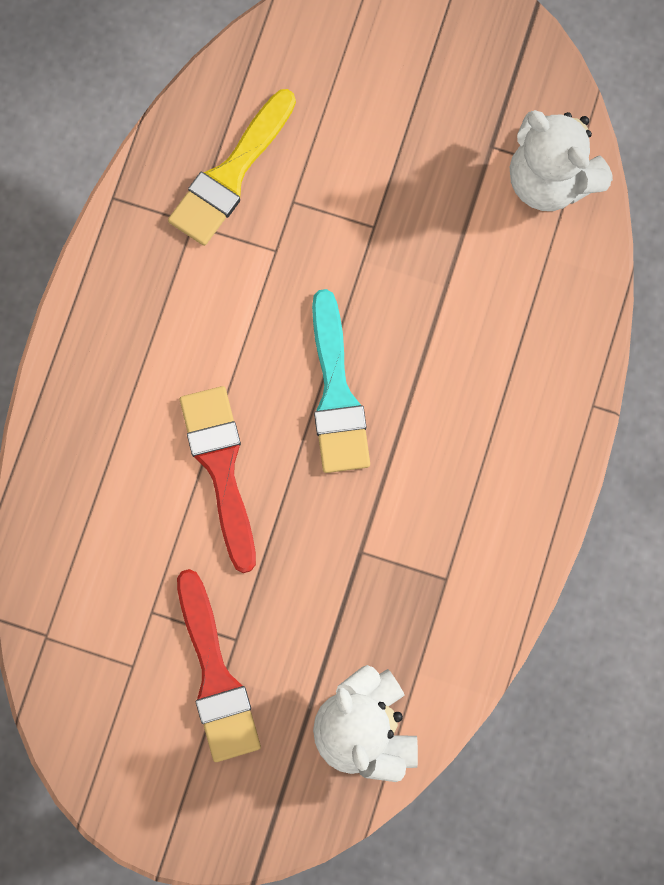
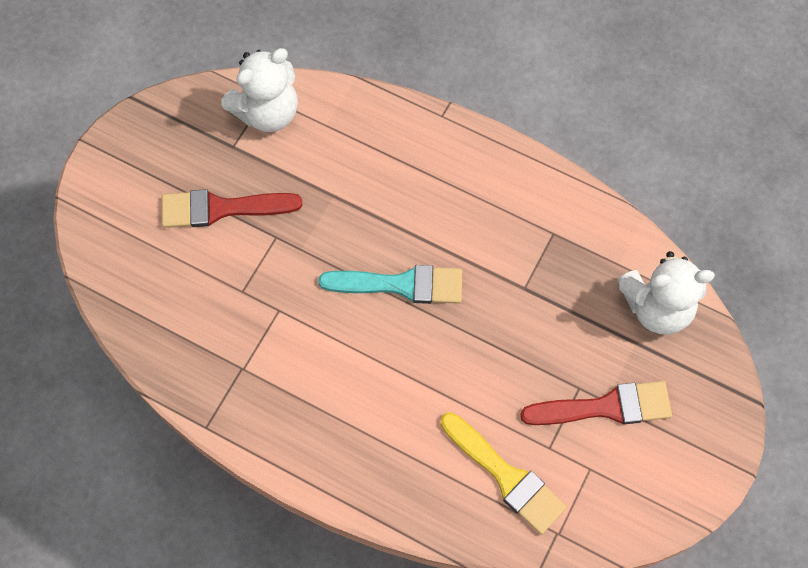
camera: 80 degrees left, 10 degrees down
yellow brush [168,89,296,246] -> yellow brush moved to [441,412,567,534]
red brush [180,386,256,573] -> red brush moved to [162,189,302,228]

